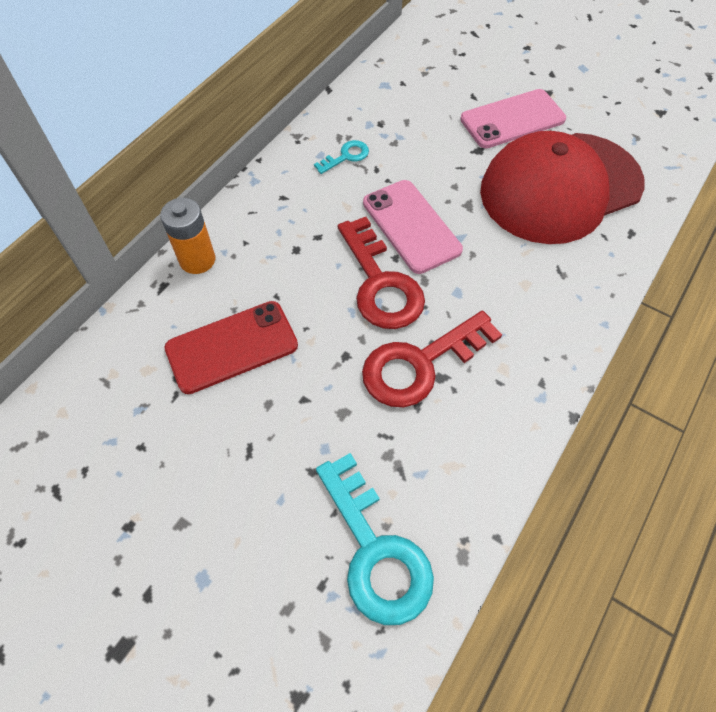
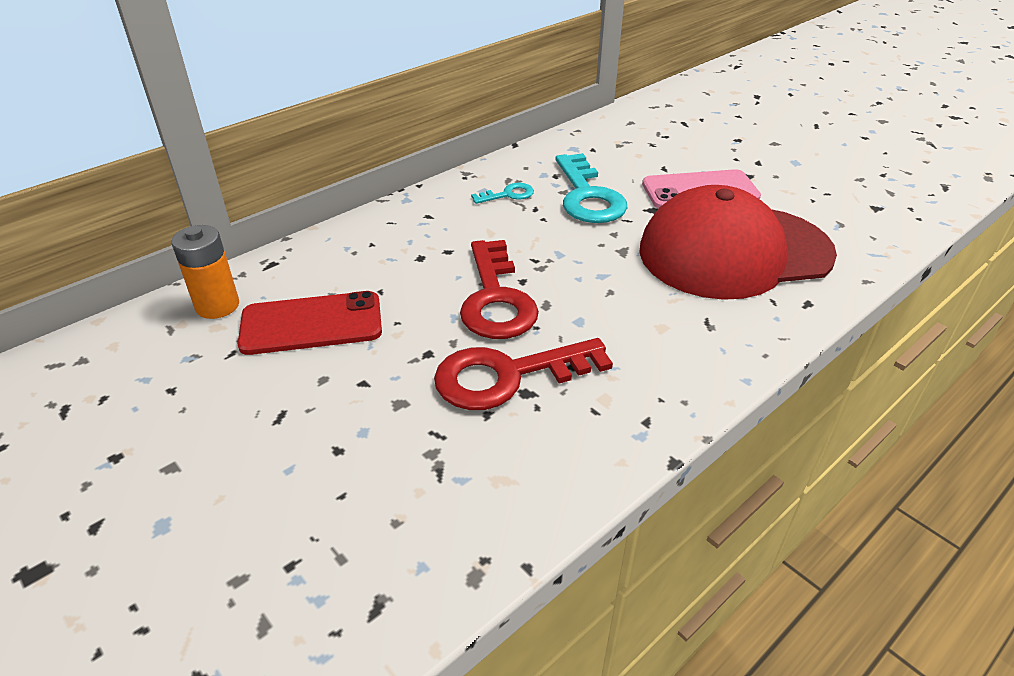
camera: 15 degrees right, 20 degrees down
orange battery [160,198,215,274] -> orange battery moved to [171,225,239,319]
turquoise key [316,453,434,625] -> turquoise key moved to [556,153,628,223]
pink phone [363,180,463,274] -> none

